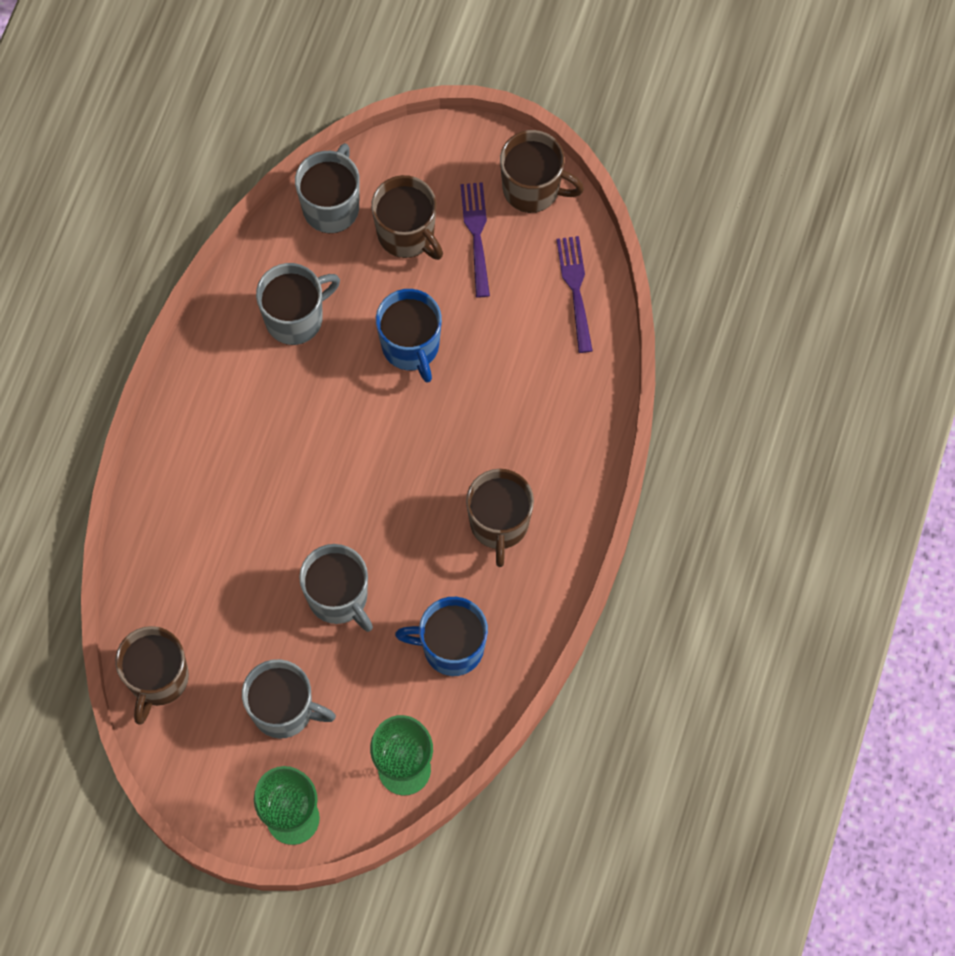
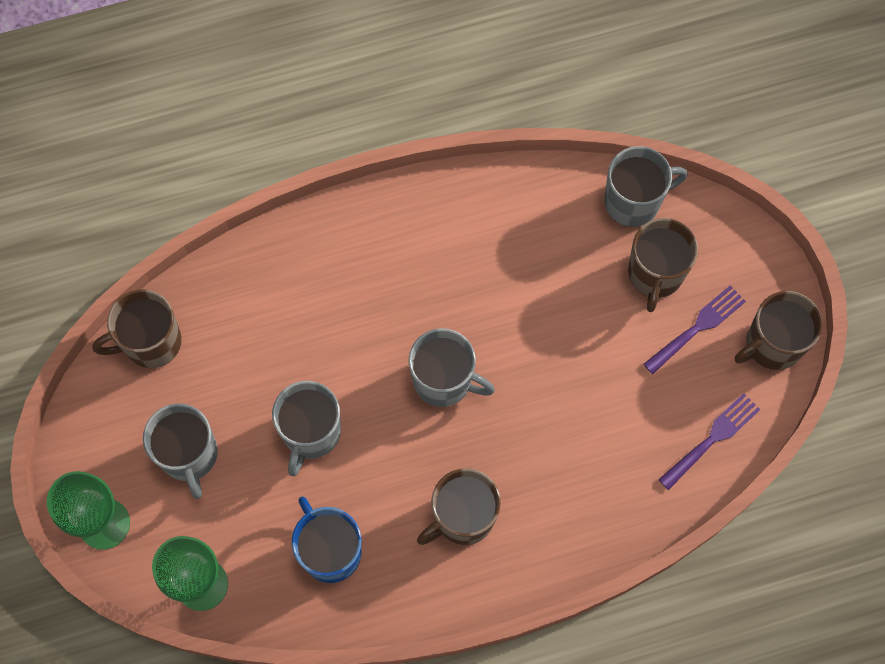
camera: 55 degrees right, 0 degrees up
grey mug [256,263,340,345] -> grey mug moved to [408,328,495,407]
blue mug [376,289,442,383] -> none
brown mug [500,130,584,213] -> brown mug turned 75 degrees clockwise [735,291,823,370]

